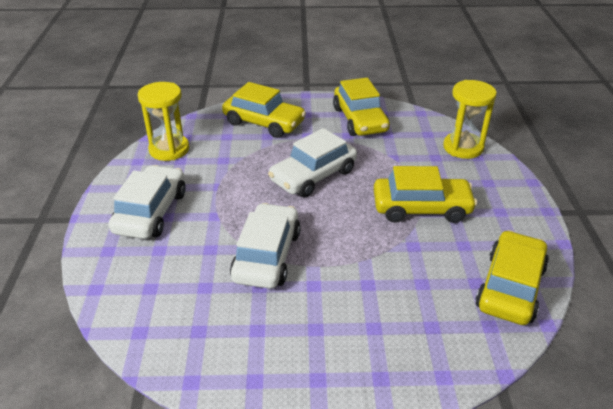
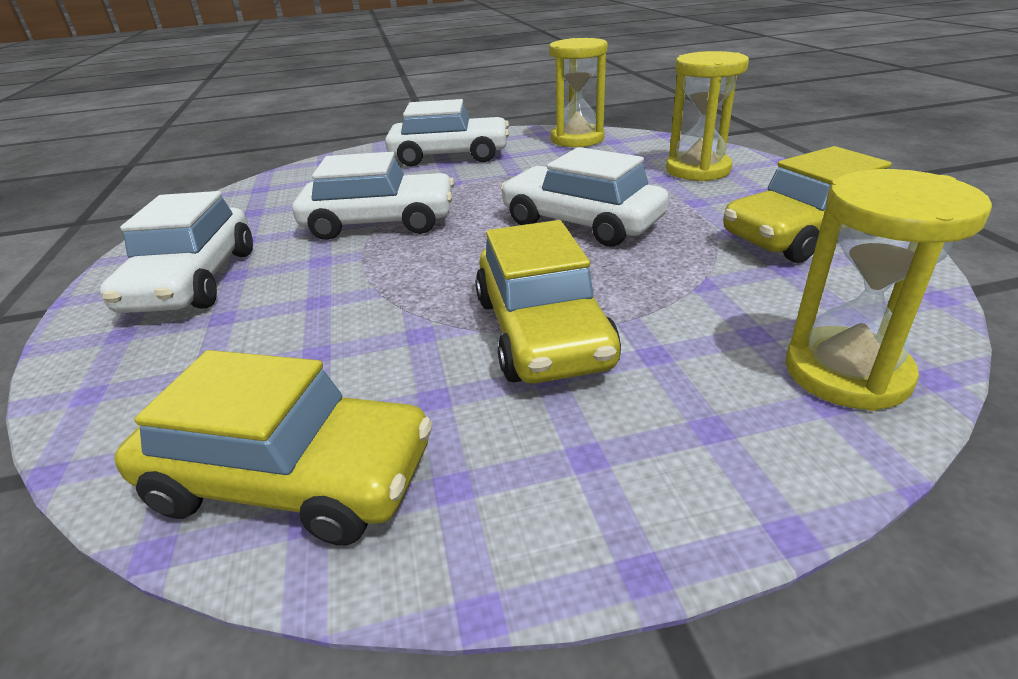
camera: 80 degrees right, 5 degrees down
yellow car [222,82,306,138] -> yellow hourglass [666,51,749,181]
none -> white car [100,191,253,313]

